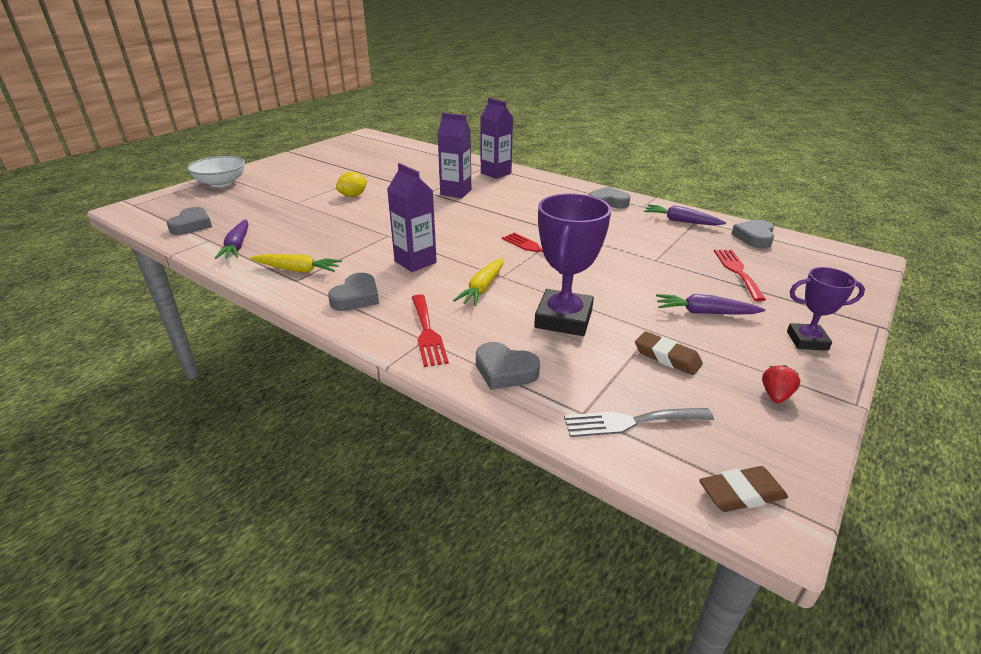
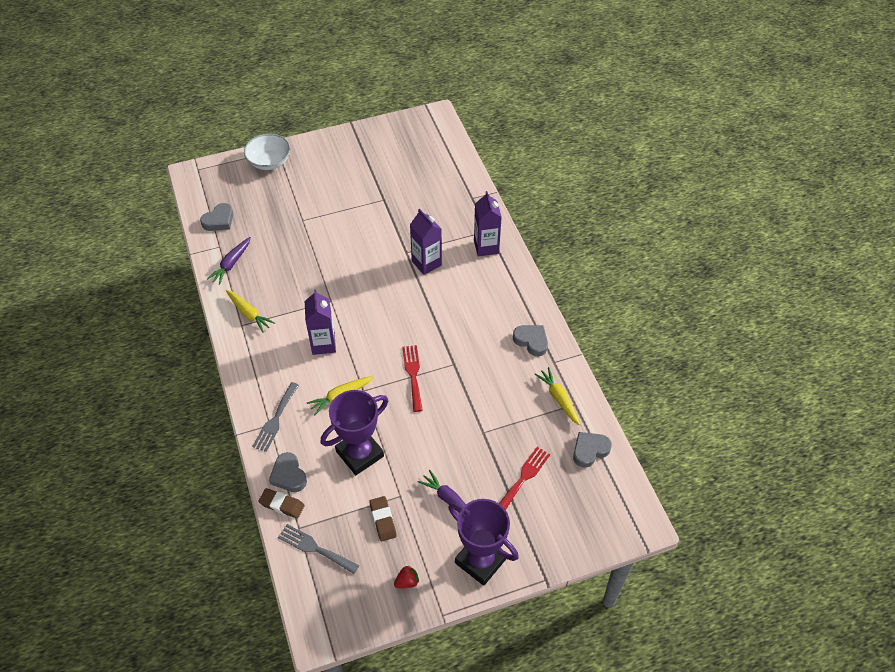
camera: 35 degrees right, 20 degrees up
grey heart [328,273,379,311] -> none
yellow lemon [336,172,368,197] -> none
red fork [412,294,449,367] -> grey fork [252,382,299,452]
purple carrot [644,205,726,225] -> yellow carrot [535,367,580,425]
brown eraser [699,466,788,512] -> brown eraser moved to [259,488,305,519]
purple trophy [787,267,865,351] -> purple trophy [448,499,519,586], size x1.71

